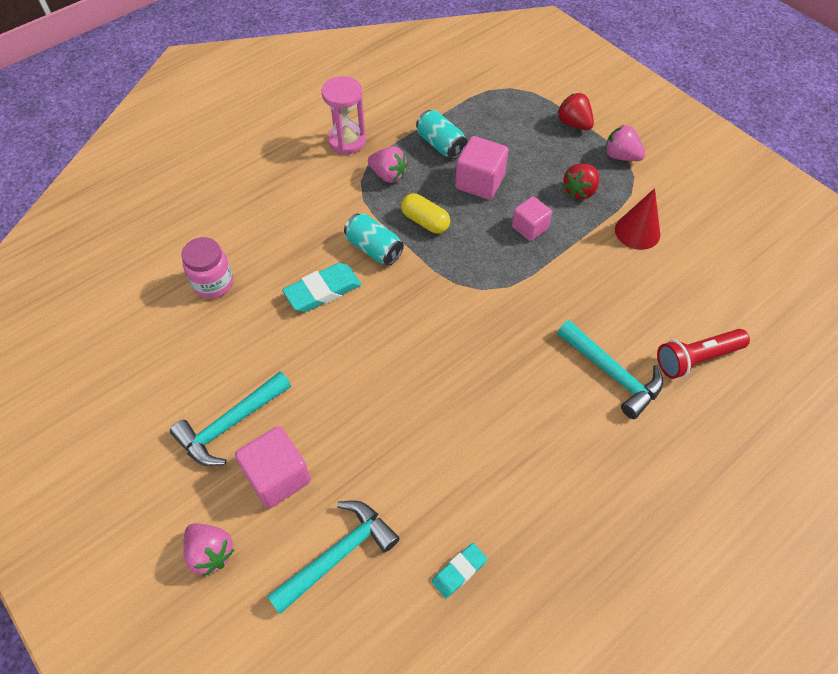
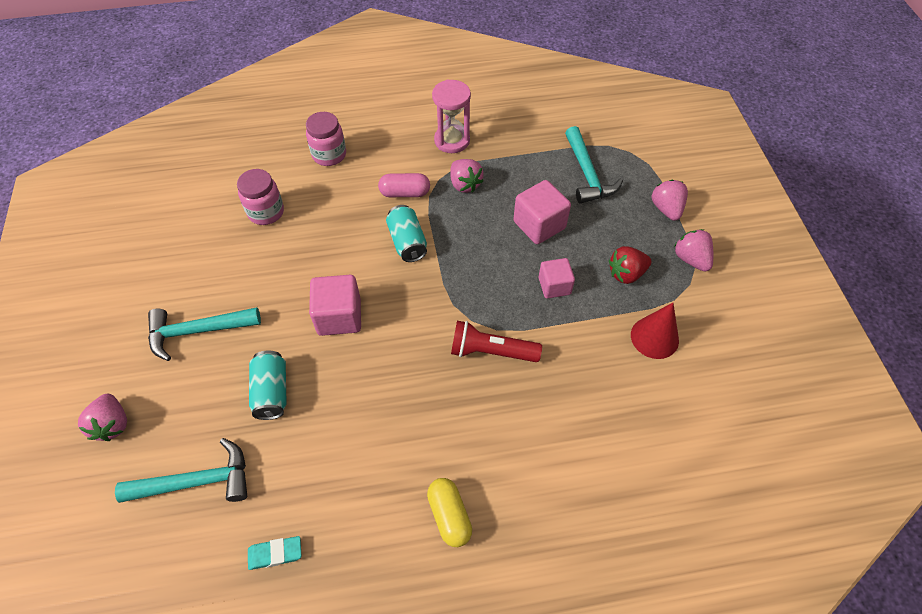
camera: 30 degrees right, 0 degrees up
pink cube [235,426,311,508] -> pink cube moved to [309,275,361,336]
turquoise eraser [282,263,361,312] -> none
yellow capsule [401,193,450,234] -> yellow capsule moved to [427,478,472,547]
turquoise can [416,110,468,159] -> turquoise can moved to [249,351,287,420]
red strawberry [557,93,594,130] -> pink strawberry [651,180,688,221]
turquoise hammer [557,320,663,419] -> turquoise hammer moved to [565,126,623,203]
red flashlight [657,329,750,379] -> red flashlight moved to [451,321,542,362]
none -> pink jar [306,112,346,166]
none -> pink capsule [378,173,430,197]

